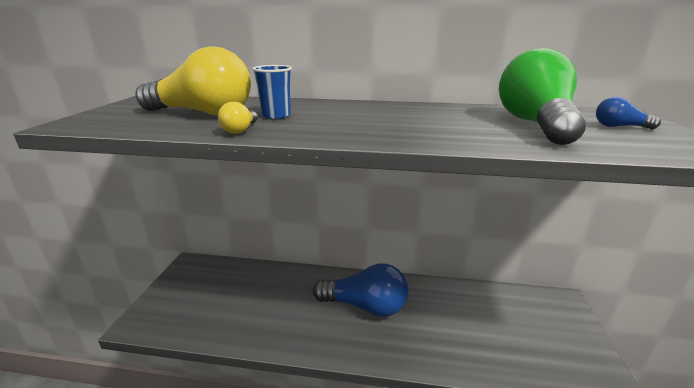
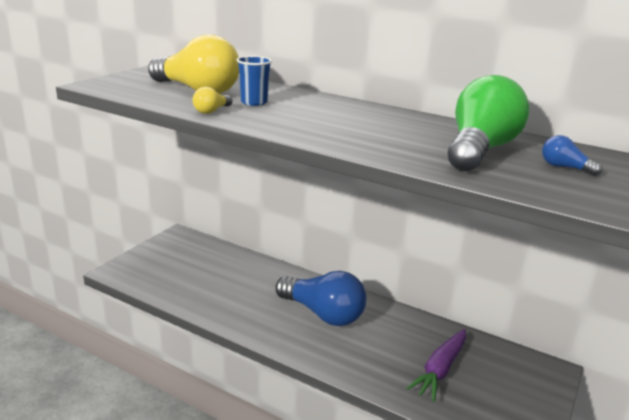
camera: 20 degrees right, 0 degrees up
none -> purple carrot [406,329,466,402]

